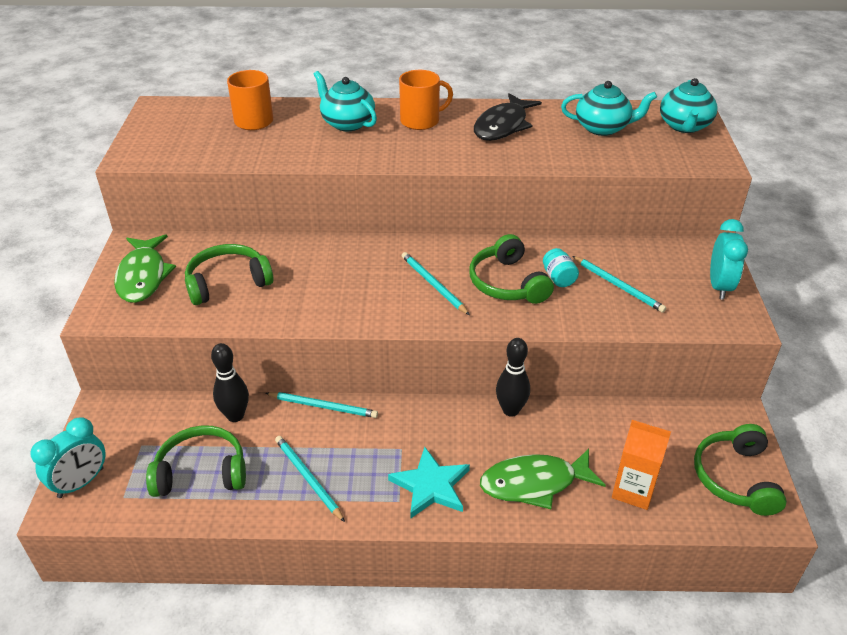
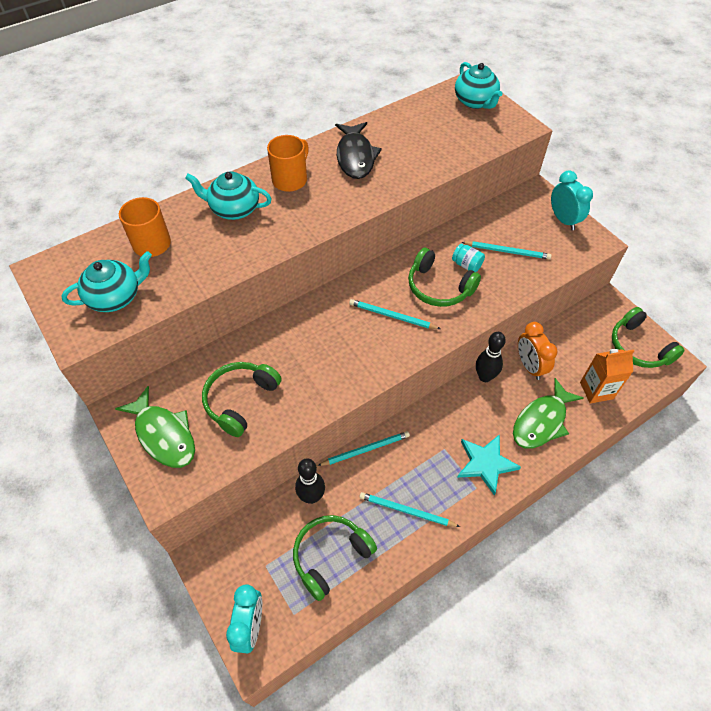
camera: 35 degrees left, 15 degrees up
turquoise teapot [561,81,657,136] -> turquoise teapot moved to [61,251,152,312]
none -> orange clock [518,322,557,380]

